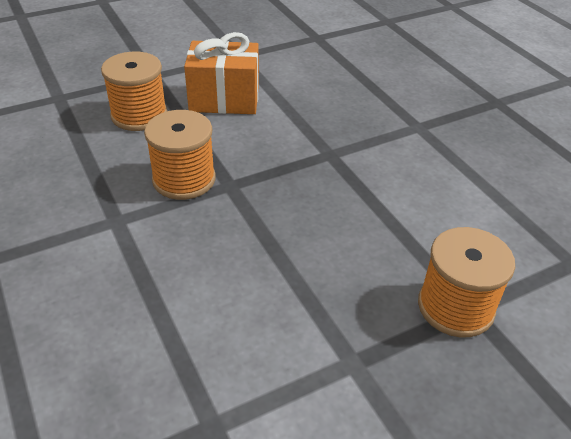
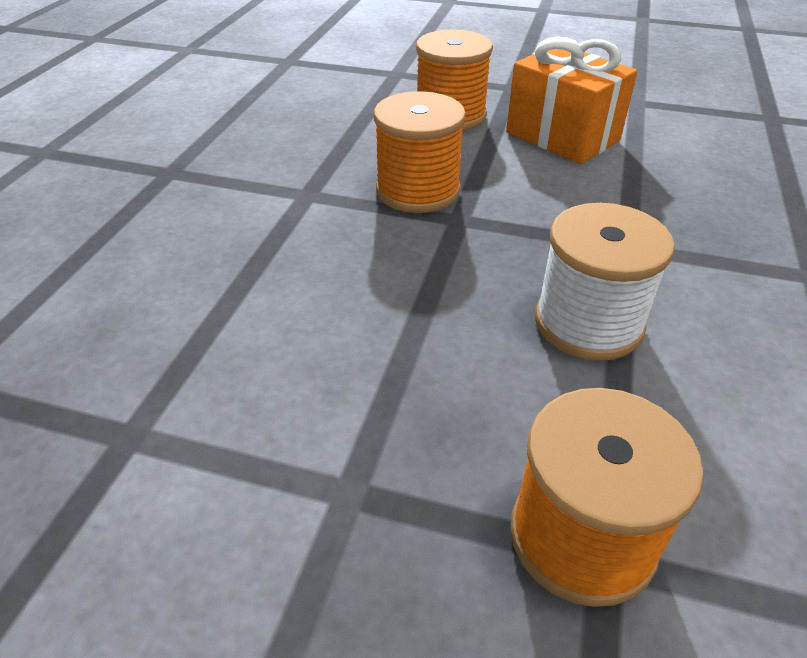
camera: 45 degrees right, 0 degrees up
none -> white spool [535,203,675,361]

